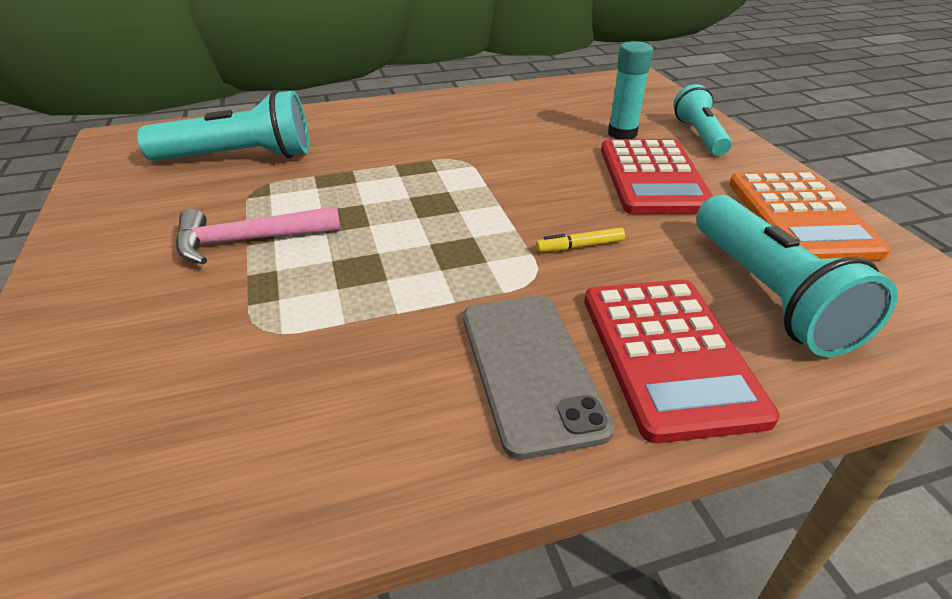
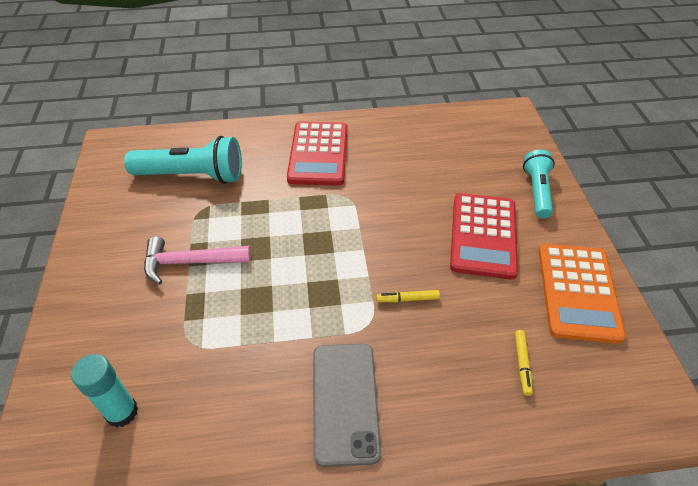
camera: 10 degrees right, 10 degrees up
red calculator [584,280,780,443] -> red calculator moved to [287,121,347,186]
turquoise glue stick [608,41,653,139] -> turquoise glue stick moved to [71,354,138,428]
turquoise flashlight [696,195,898,357] -> yellow marker [515,330,533,396]

